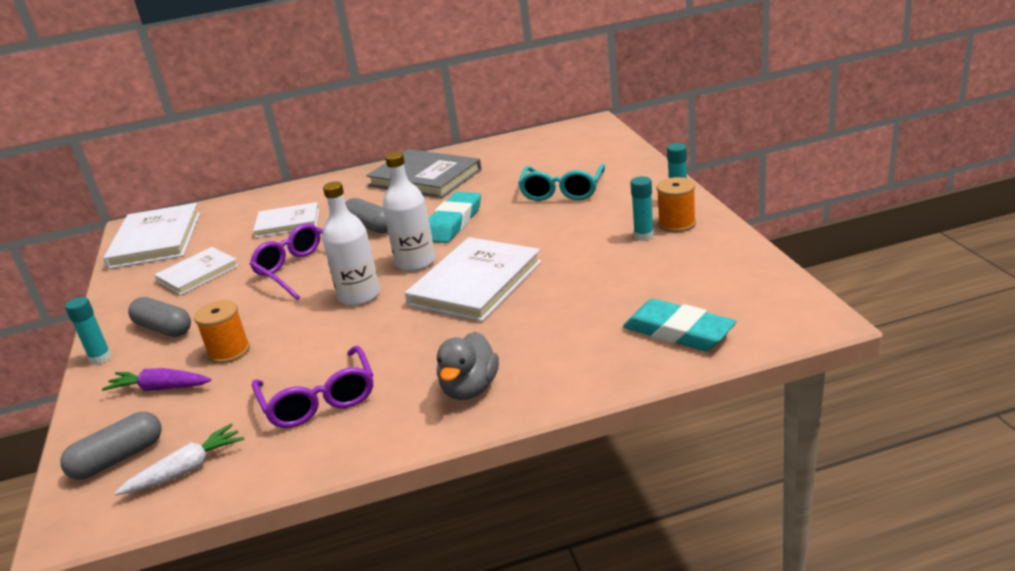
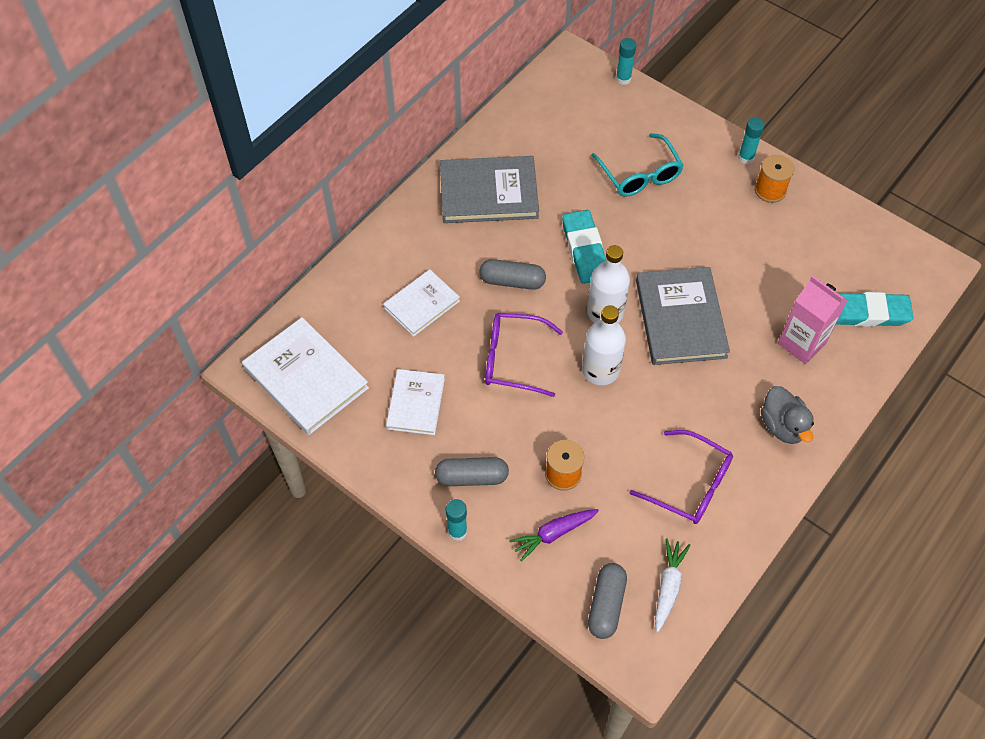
camera: 40 degrees left, 30 degrees up
white book [405,237,542,322] -> grey book [636,267,730,365]
turquoise glue stick [631,176,654,241] -> turquoise glue stick moved to [616,38,637,85]
none -> pink carton [778,276,848,364]

